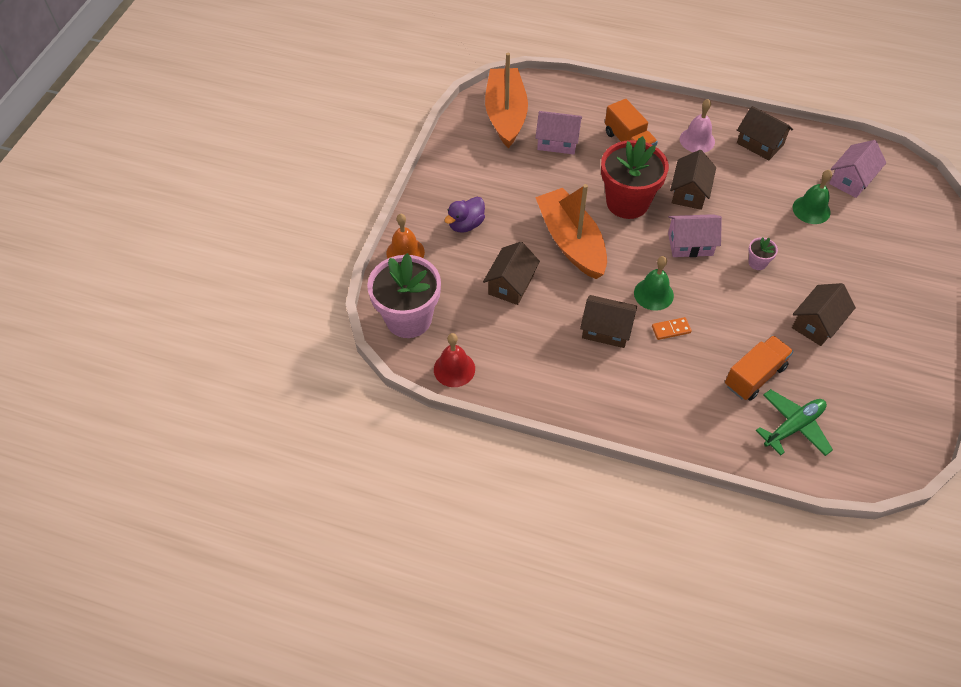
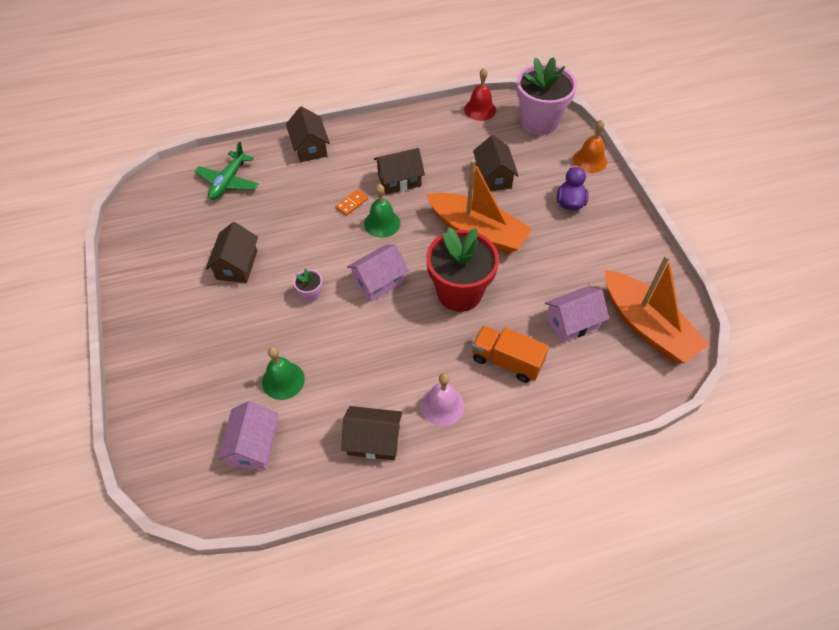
camera: 145 degrees right, 0 degrees up
brown house [670,150,716,210] -> brown house moved to [286,106,330,162]
orange truck [725,335,793,401] -> none

